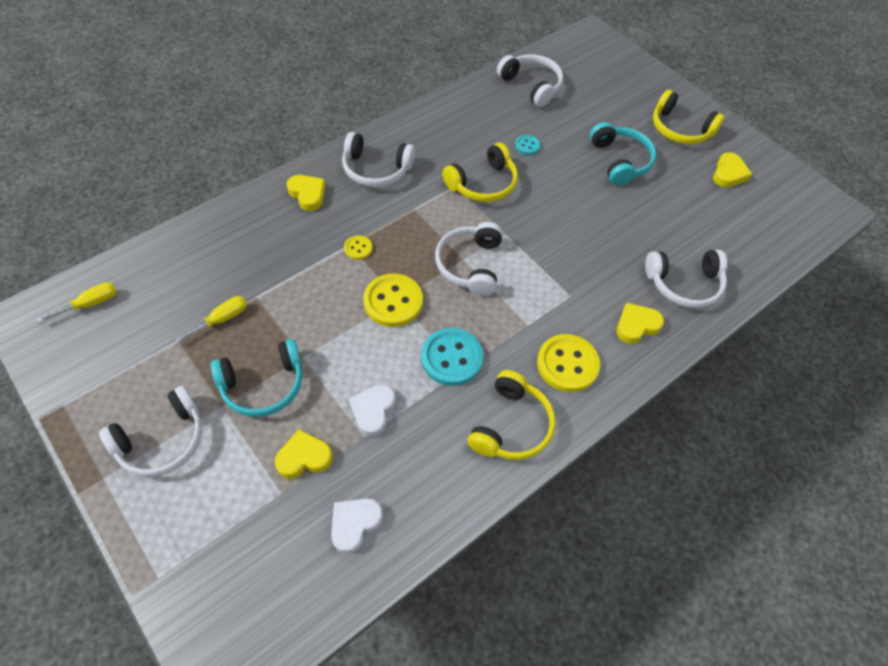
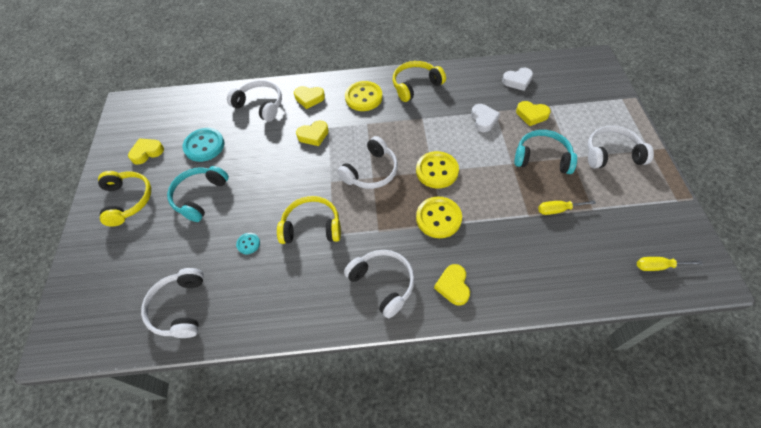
camera: 140 degrees left, 0 degrees up
yellow button [344,235,372,260] -> yellow button [416,196,462,238], size x2.00
white heart [349,385,396,437] -> white heart turned 60 degrees counterclockwise [471,104,500,132]
turquoise button [421,328,483,386] -> turquoise button moved to [182,128,224,162]
none -> yellow heart [296,120,329,146]

